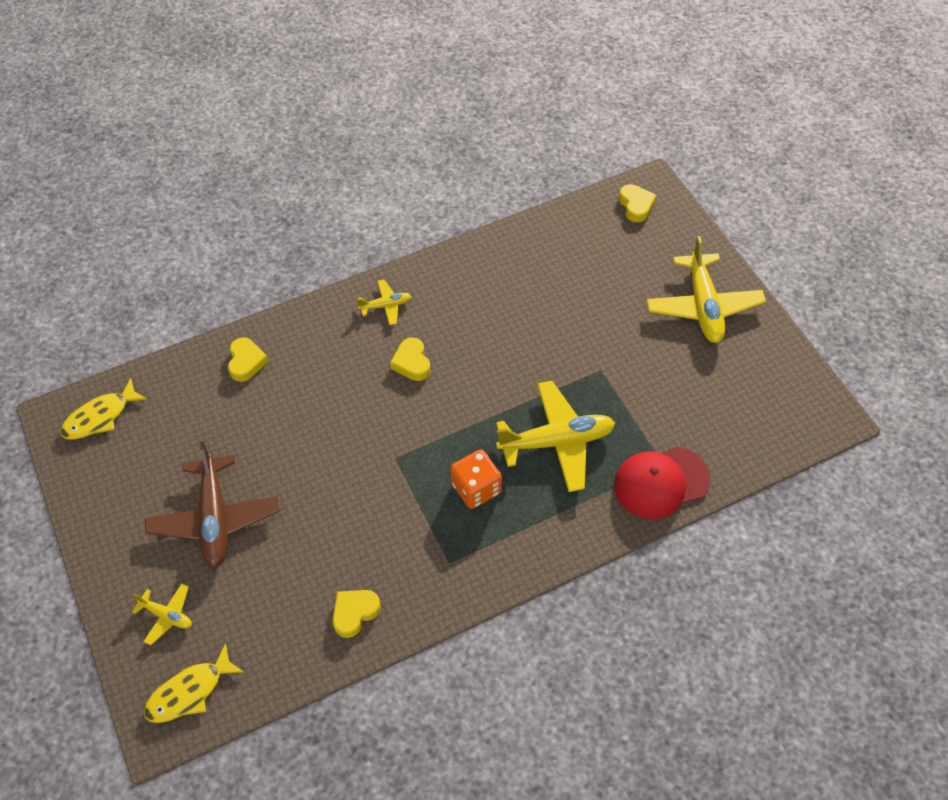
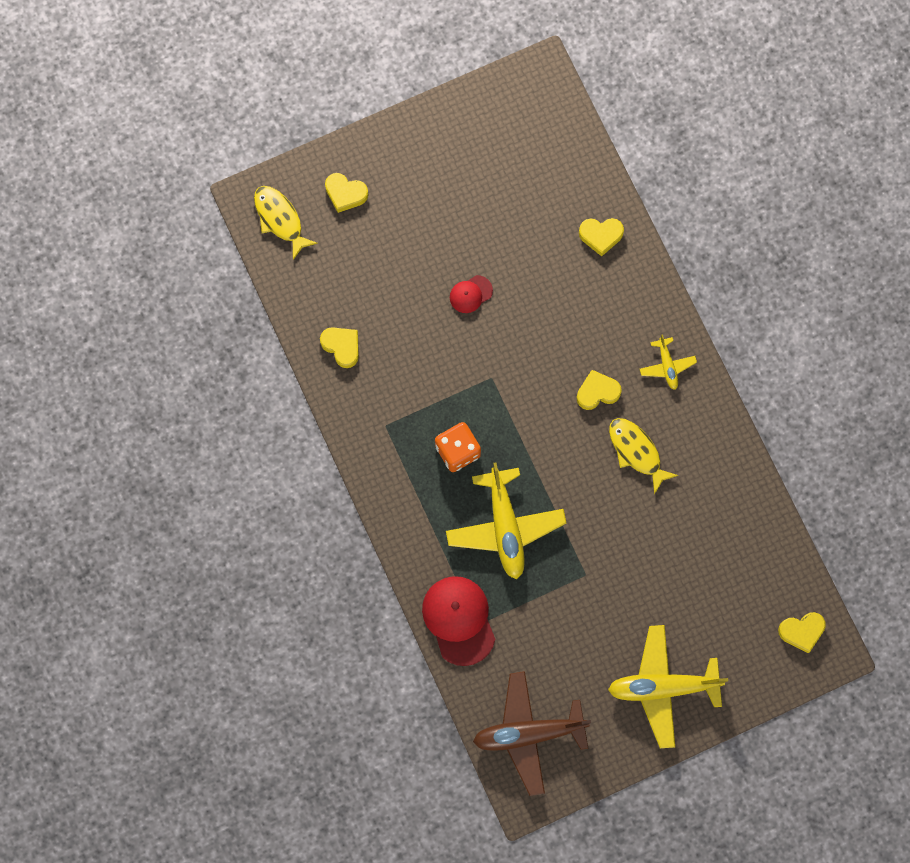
camera: 90 degrees right, 20 degrees up
yellow fish [60,378,147,440] -> yellow fish moved to [609,418,678,494]
yellow plane [132,583,192,645] -> yellow heart [325,173,368,213]
brown plane [145,441,279,568] -> brown plane moved to [473,671,591,796]
none -> red cap [450,275,493,313]

